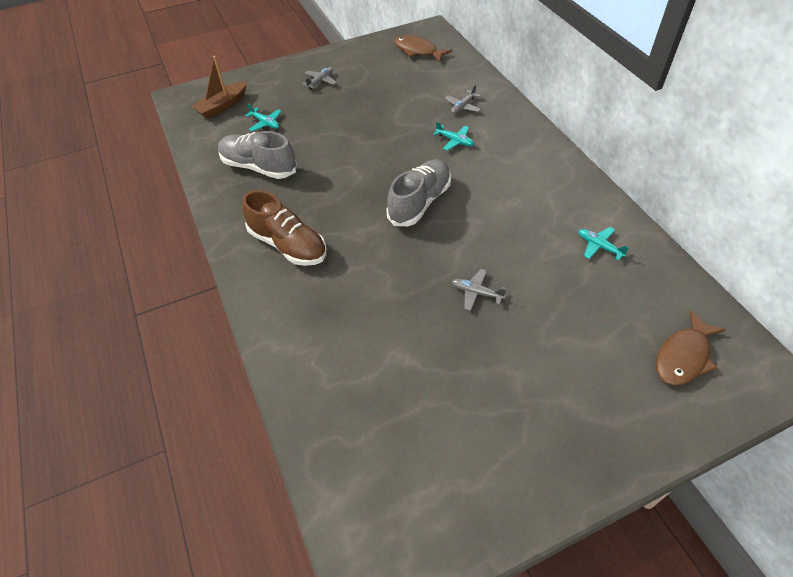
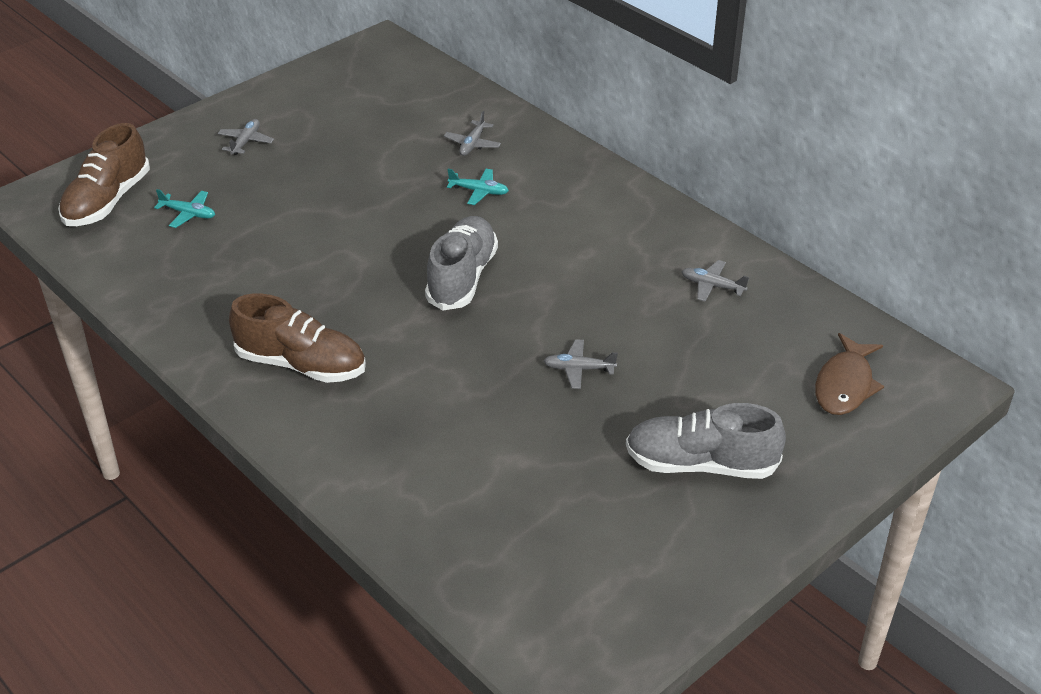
camera: 20 degrees left, 10 degrees down
brown boat [192,56,247,119] -> brown shoe [58,123,150,226]
grey shoe [218,131,297,179] -> grey shoe moved to [626,403,786,479]
brown fish [394,35,452,63] -> none
turquoise plane [578,227,629,261] -> grey plane [681,260,749,302]

